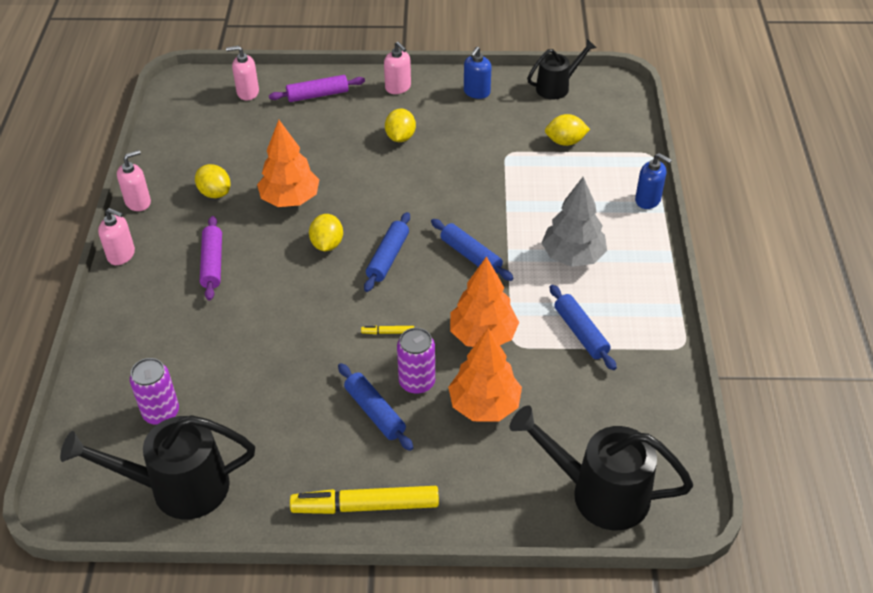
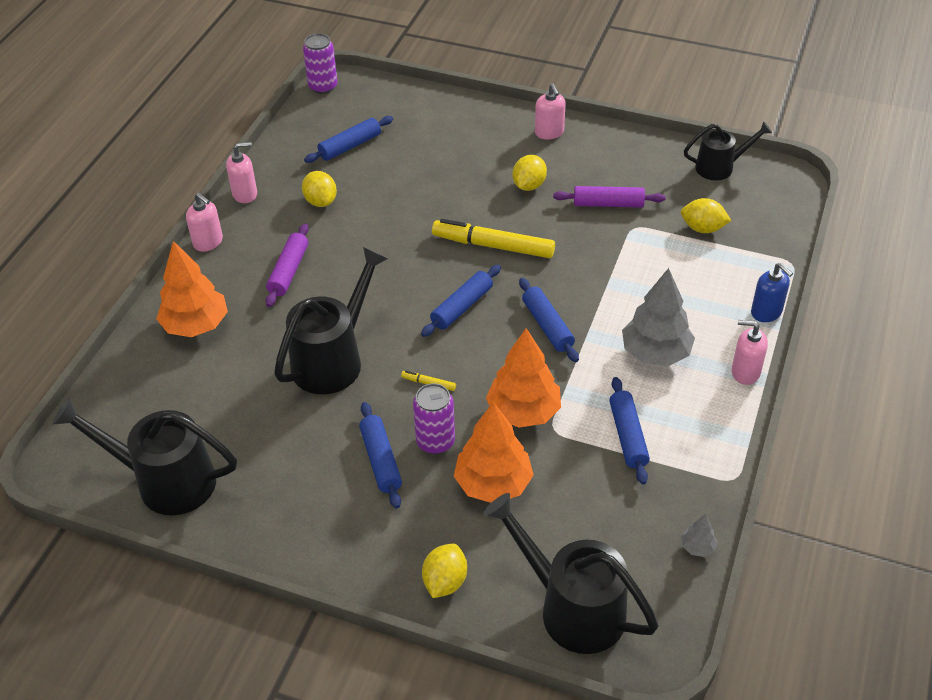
camera: 20 degrees right, 0 degrees up
purple can [130,358,179,425] -> purple can moved to [303,33,337,94]
pink soap dispenser [226,45,259,100] -> pink soap dispenser moved to [732,320,768,385]
orange tree [257,120,319,207] -> orange tree moved to [157,241,228,337]
purple rolling pin [269,75,365,102] -> purple rolling pin moved to [553,186,666,208]
yellow marker [290,486,439,514] -> yellow marker moved to [432,219,555,258]
yellow lemon [309,214,343,251] -> yellow lemon moved to [422,544,467,598]
blue soap dispenser [464,46,492,99] -> none
none -> black watering can [274,247,388,394]
none -> blue rolling pin [304,116,393,163]
none -> grey tree [681,514,718,557]

